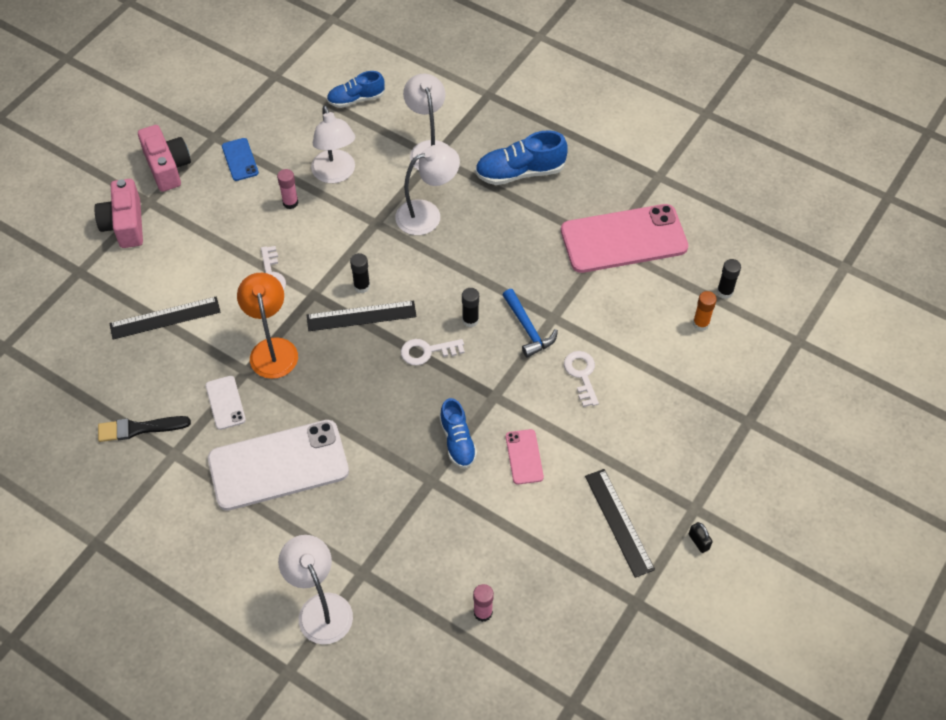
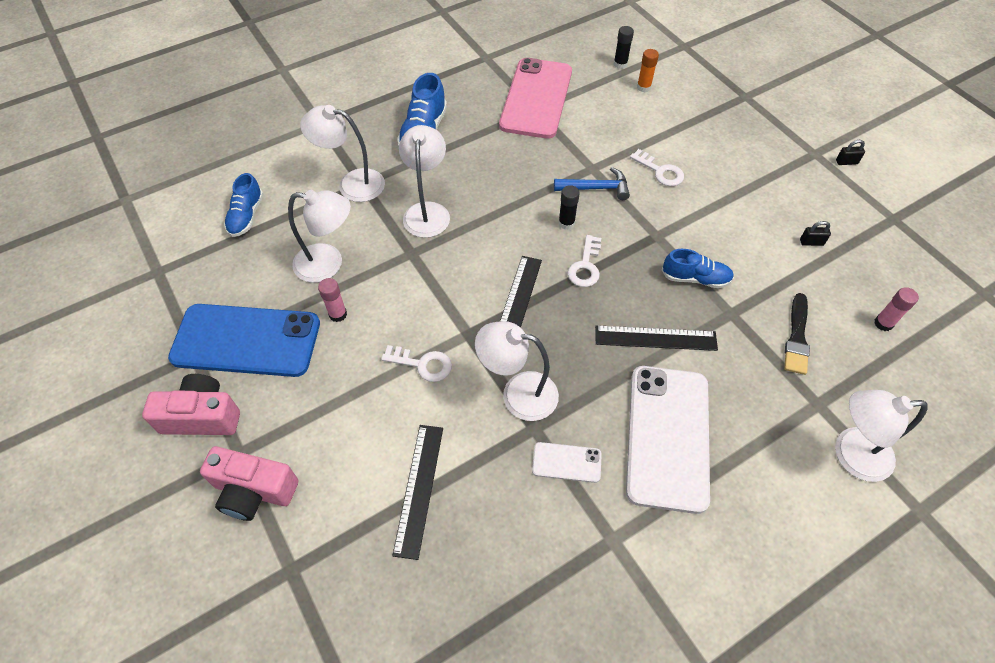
camera: 65 degrees left, 0 degrees up
black brush [98,416,191,442] -> black brush moved to [784,293,810,375]
blue phone [222,138,259,181] -> blue phone [168,304,320,377], size x2.26
orange lamp [237,273,298,379] -> white lamp [475,321,559,421]
black glue stick [350,253,370,293] -> none
pink phone [506,429,544,485] -> none
white key [564,351,599,407] -> white key turned 150 degrees counterclockwise [630,149,684,186]
black ruler [585,469,655,578] -> black ruler moved to [595,325,718,351]
none -> black padlock [800,221,831,246]

